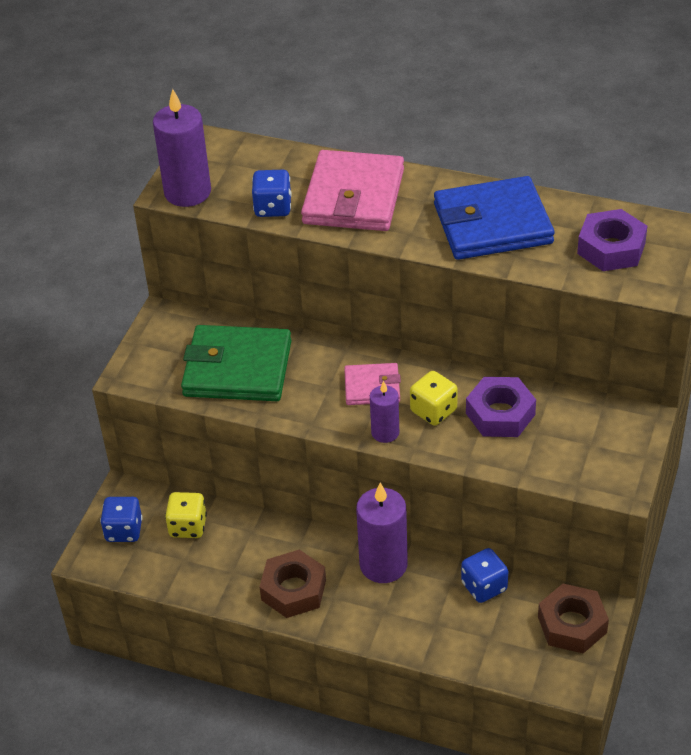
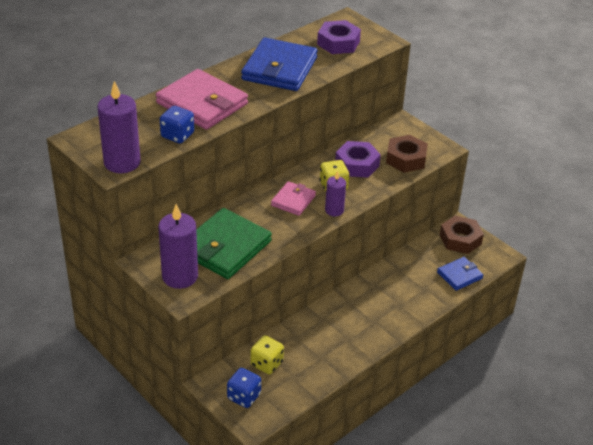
camera: 65 degrees left, 5 degrees down
brown nut [260,550,326,618] -> brown nut moved to [386,135,428,173]
purple candle [356,483,408,583] -> purple candle moved to [158,204,198,289]
blue dice [461,548,508,603] -> none
none -> blue wallet [437,257,484,291]

